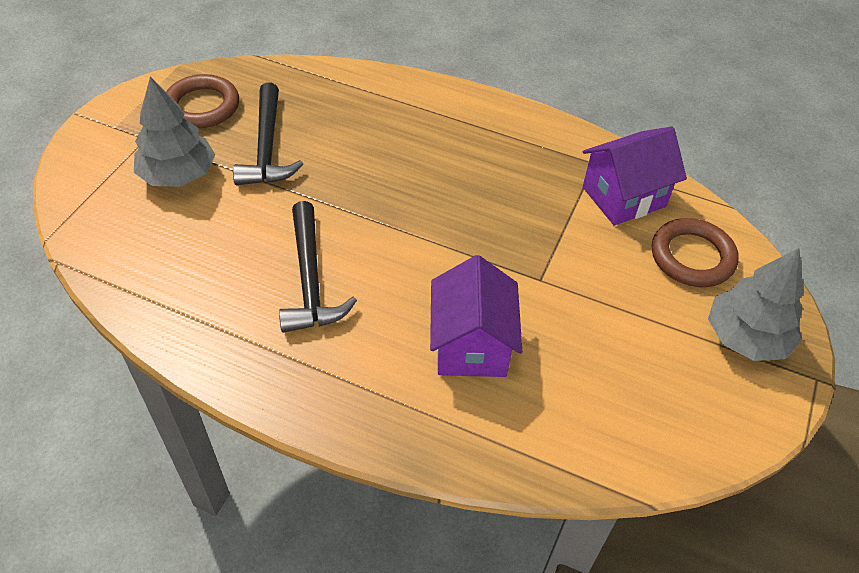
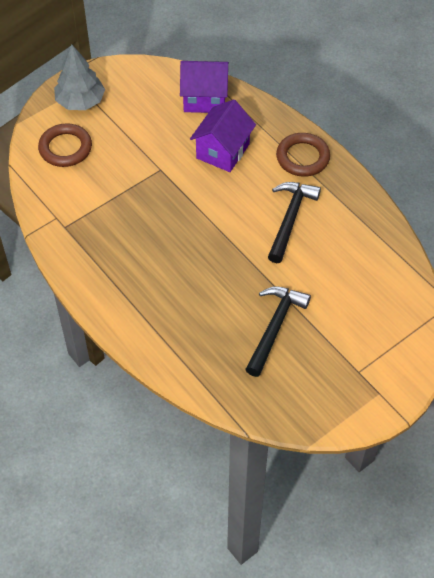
camera: 150 degrees left, 5 degrees up
grey tree [134,77,215,187] -> none
brown ring [166,74,239,129] -> brown ring moved to [276,133,330,177]
purple house [583,127,687,225] -> purple house moved to [180,61,229,113]

